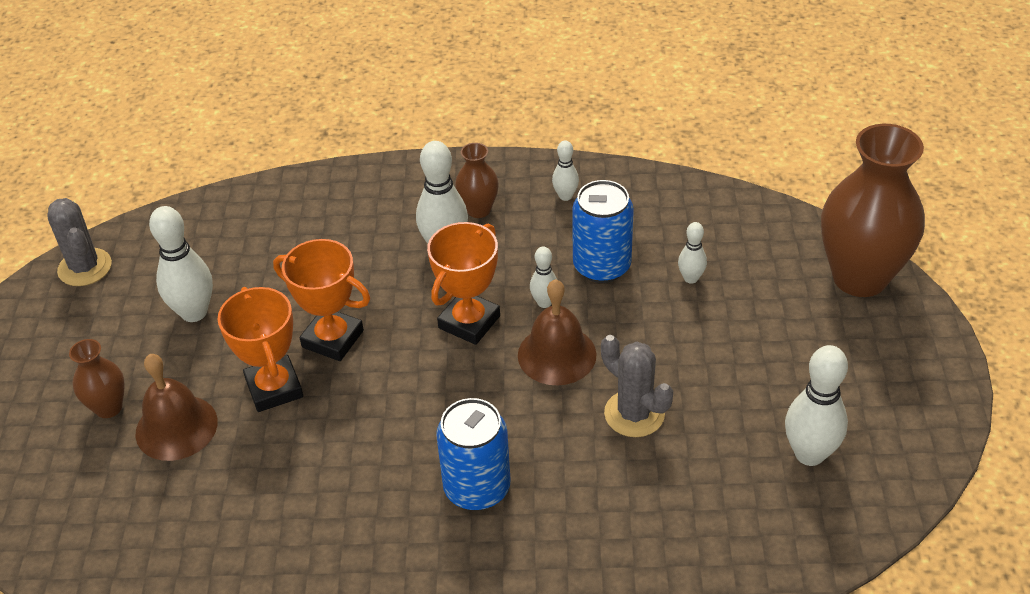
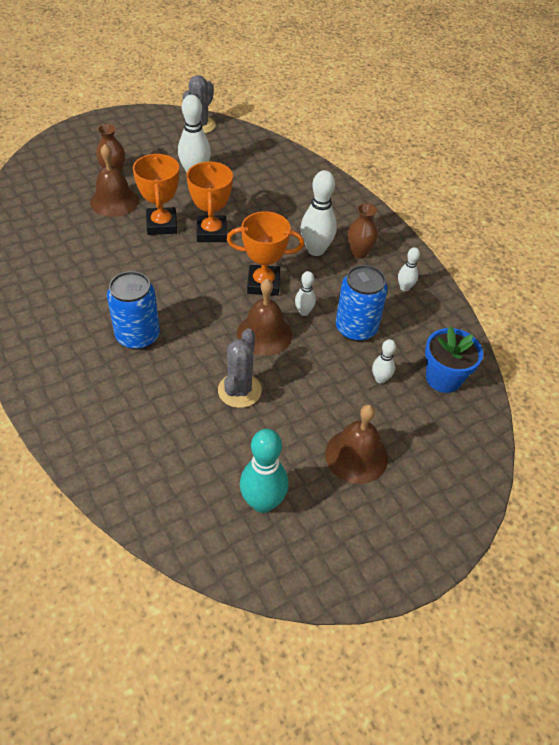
camera: 55 degrees right, 5 degrees up
orange trophy [217,287,303,412] -> orange trophy turned 45 degrees counterclockwise [133,154,179,235]
white bowling pin [785,345,848,466] -> turquoise bowling pin [240,429,288,513]
brown vase [821,124,925,297] -> none
none -> brown bell [325,405,388,484]
none -> blue flower pot [425,326,483,393]

